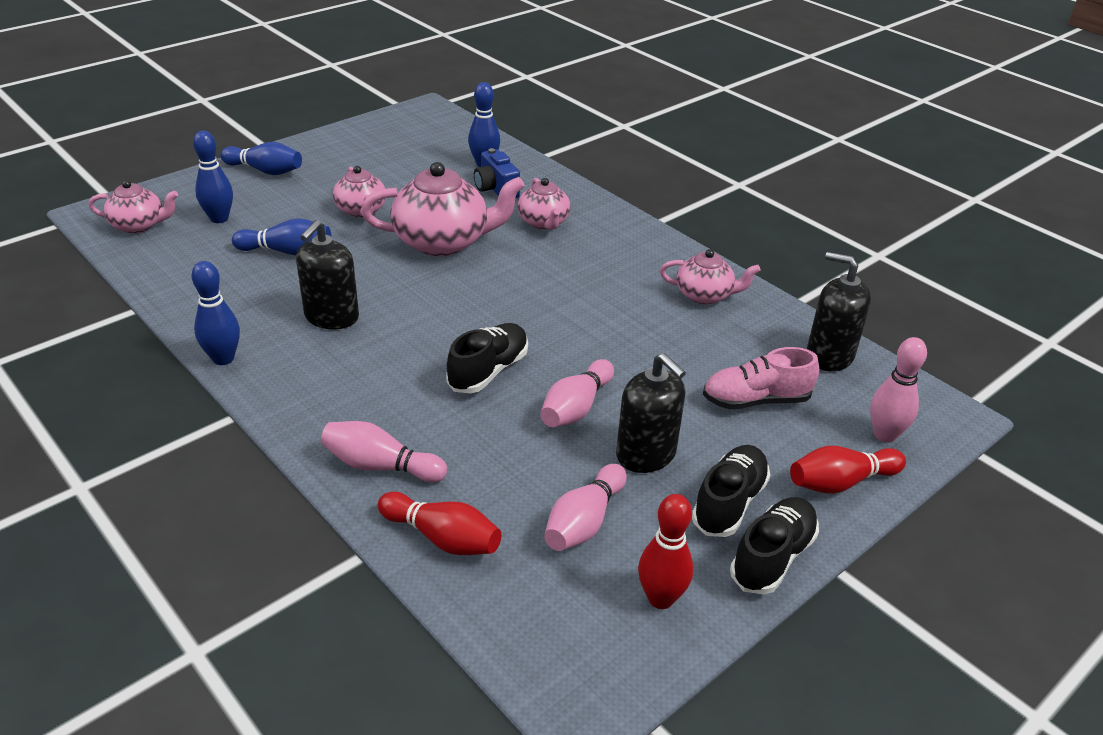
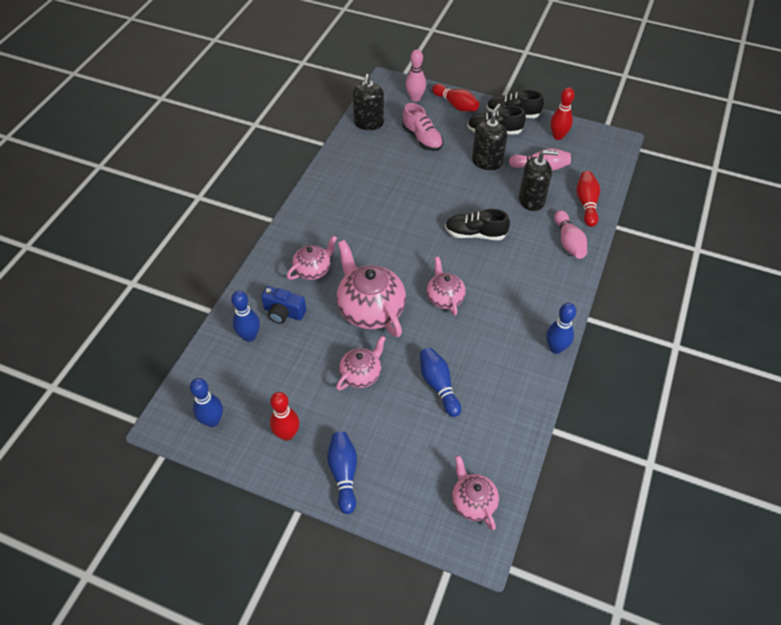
camera: 115 degrees left, 15 degrees up
blue bowling pin [193,131,233,223] -> blue bowling pin moved to [190,378,223,427]
black soap dispenser [296,220,359,329] -> black soap dispenser moved to [519,150,559,211]
blue camera [474,148,520,199] -> blue camera turned 75 degrees clockwise [261,286,306,324]
pink bowling pin [540,359,614,427] -> none
pink teapot [660,249,761,305] -> pink teapot moved to [427,256,466,316]
none -> red bowling pin [270,392,299,441]

